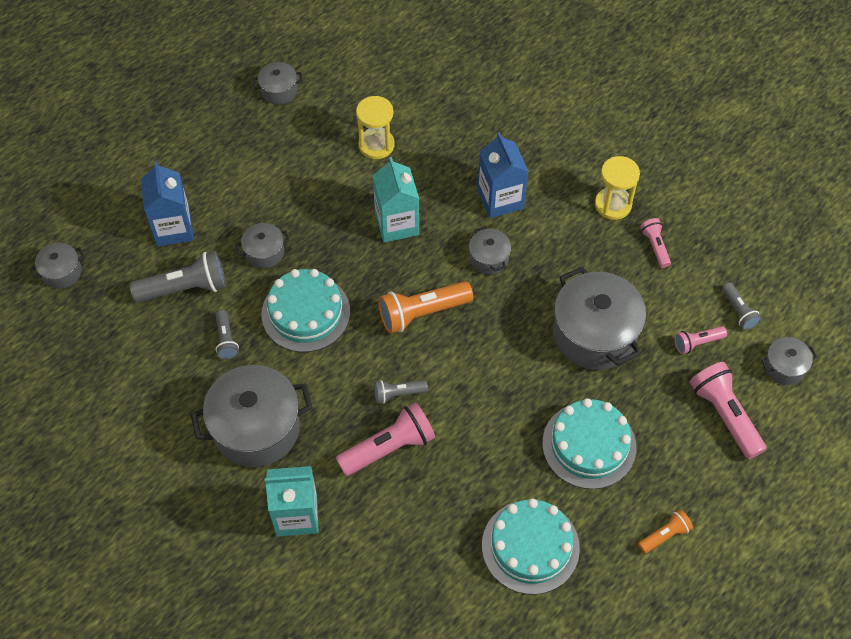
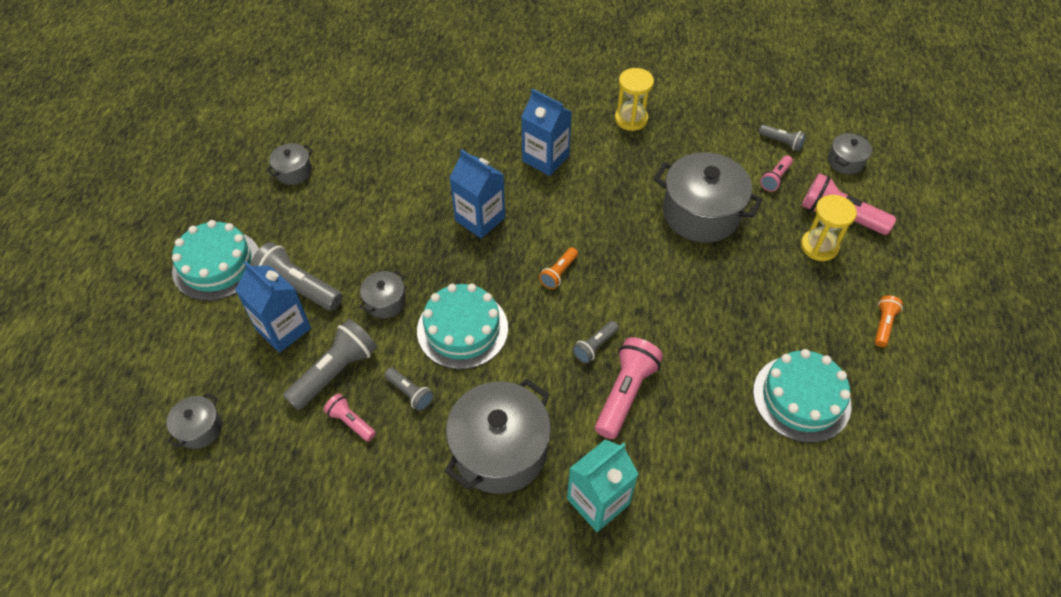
camera: 35 degrees left, 5 degrees down
yellow hourglass [356,96,395,159] -> yellow hourglass moved to [801,195,857,261]
turquoise carton [372,157,419,243] -> blue carton [449,149,505,238]
orange flashlight [378,281,473,334] -> orange flashlight [539,247,578,289], size x0.55
grey pot [469,226,511,275] -> none
turquoise cake [542,398,636,489] -> turquoise cake moved to [172,220,259,301]
pink flashlight [640,218,671,268] -> pink flashlight moved to [324,394,376,442]
none -> grey flashlight [250,242,342,311]

